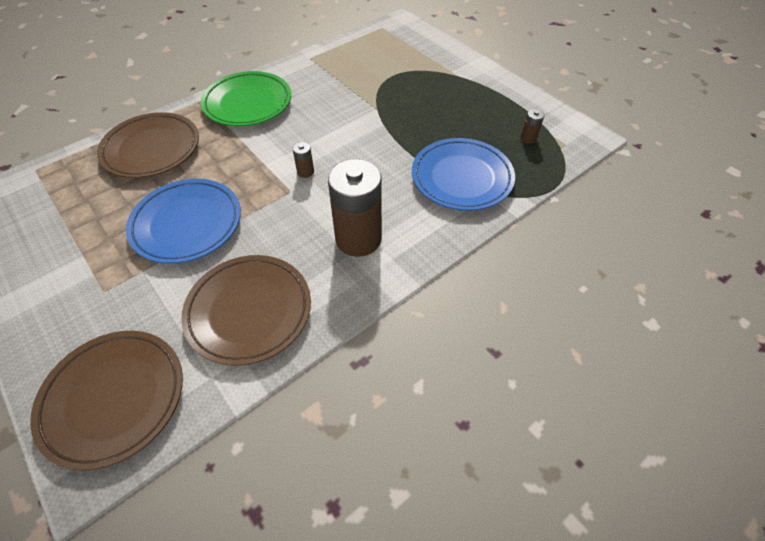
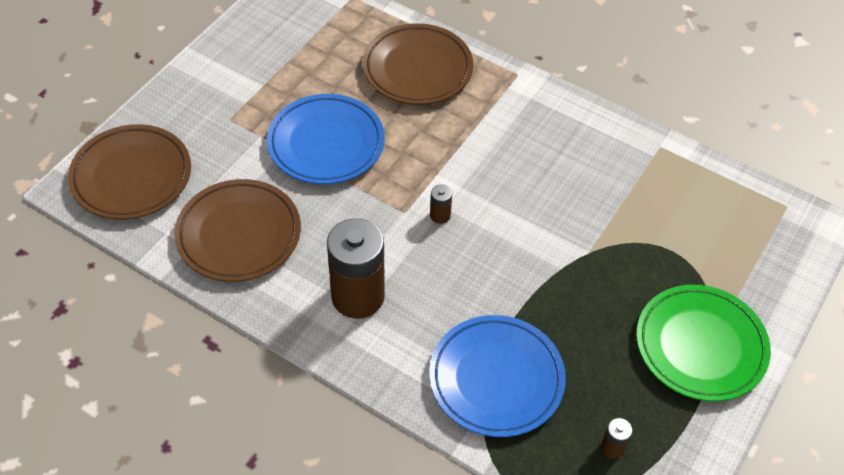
camera: 70 degrees right, 0 degrees up
green plate [201,71,291,126] -> green plate moved to [636,285,771,401]

